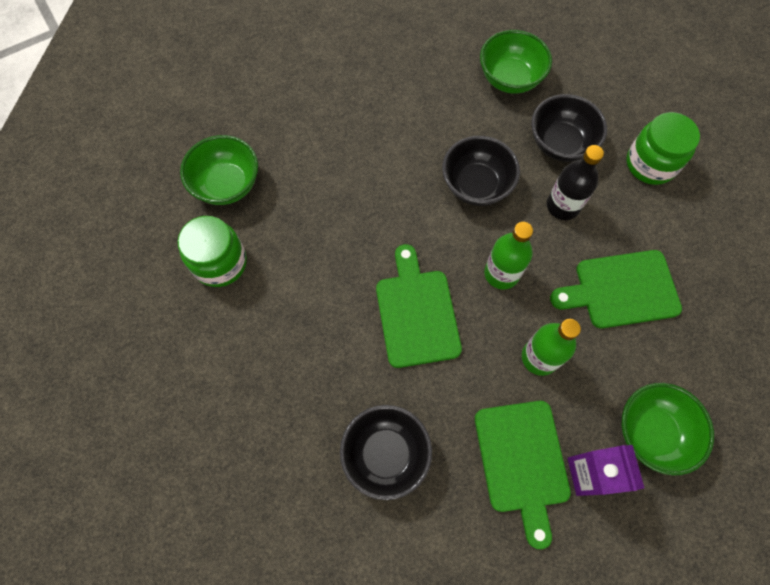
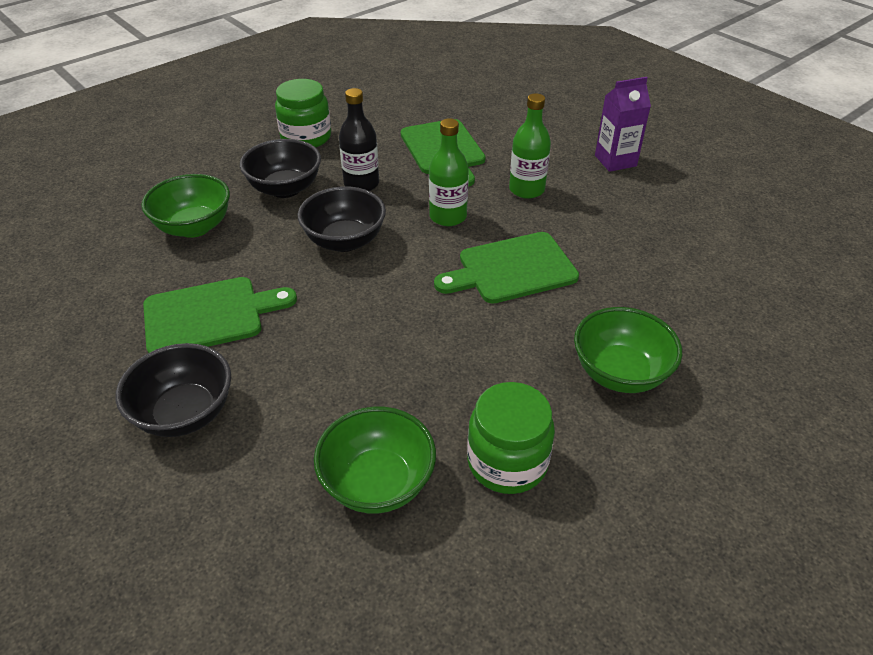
camera: 100 degrees left, 25 degrees down
black bowl [340,405,432,500] -> black bowl moved to [116,343,231,437]
green cutting board [475,401,571,549] -> green cutting board moved to [143,277,297,353]
green bowl [622,383,714,475] -> green bowl moved to [574,307,682,393]

